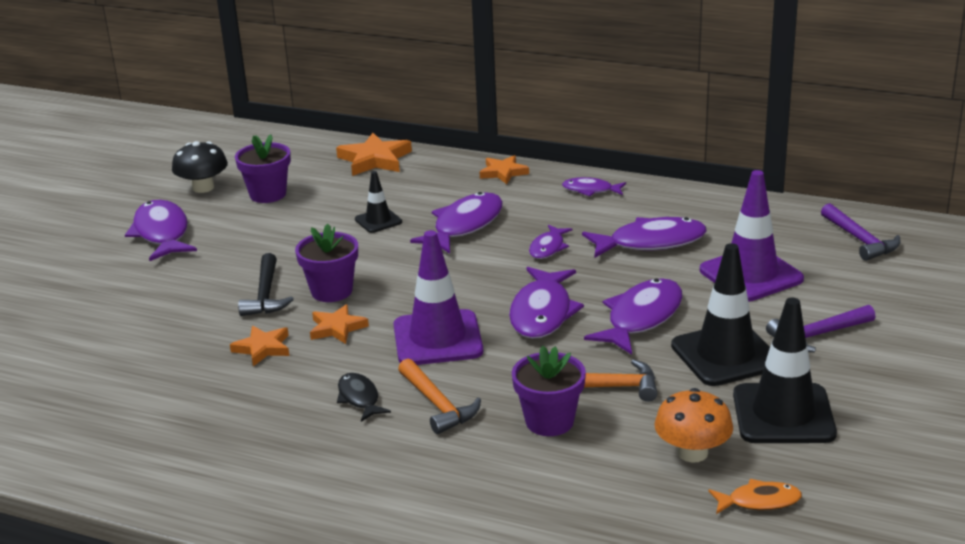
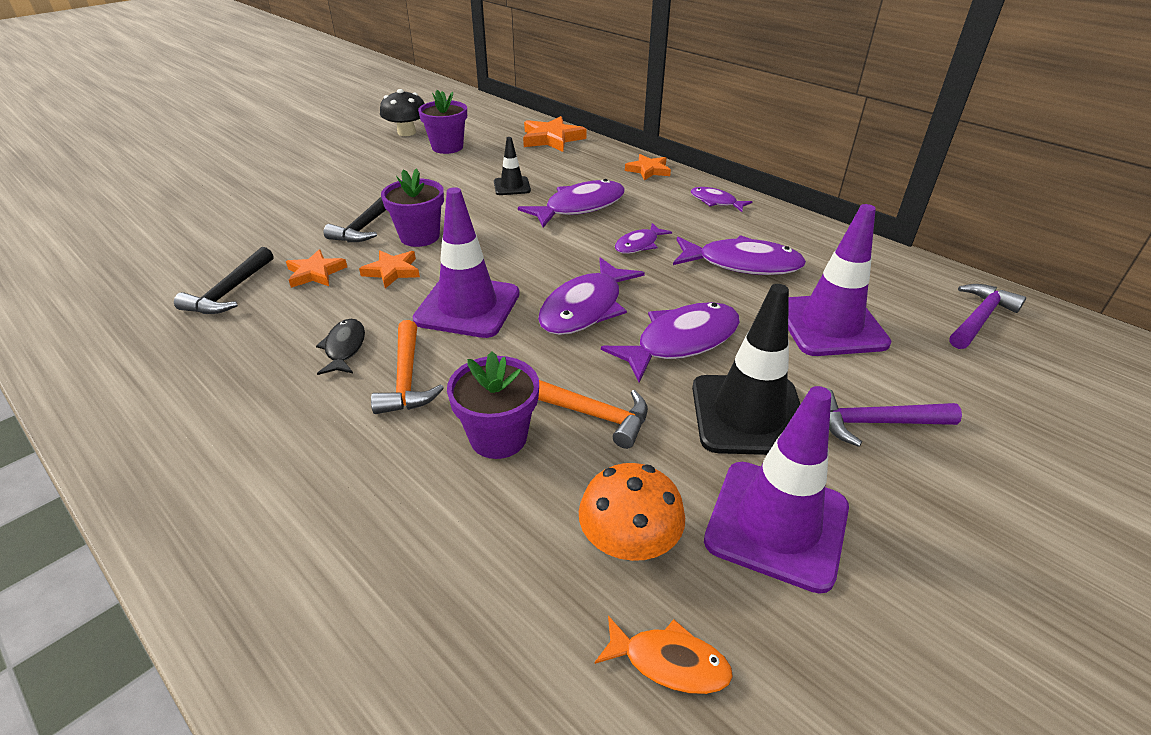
camera: 20 degrees right, 10 degrees up
purple fish [125,200,197,261] -> none
black traffic cone [733,298,837,443] -> purple traffic cone [704,386,849,594]
purple hammer [821,203,901,261] -> purple hammer turned 135 degrees counterclockwise [949,284,1026,349]
none -> black hammer [174,247,273,314]

